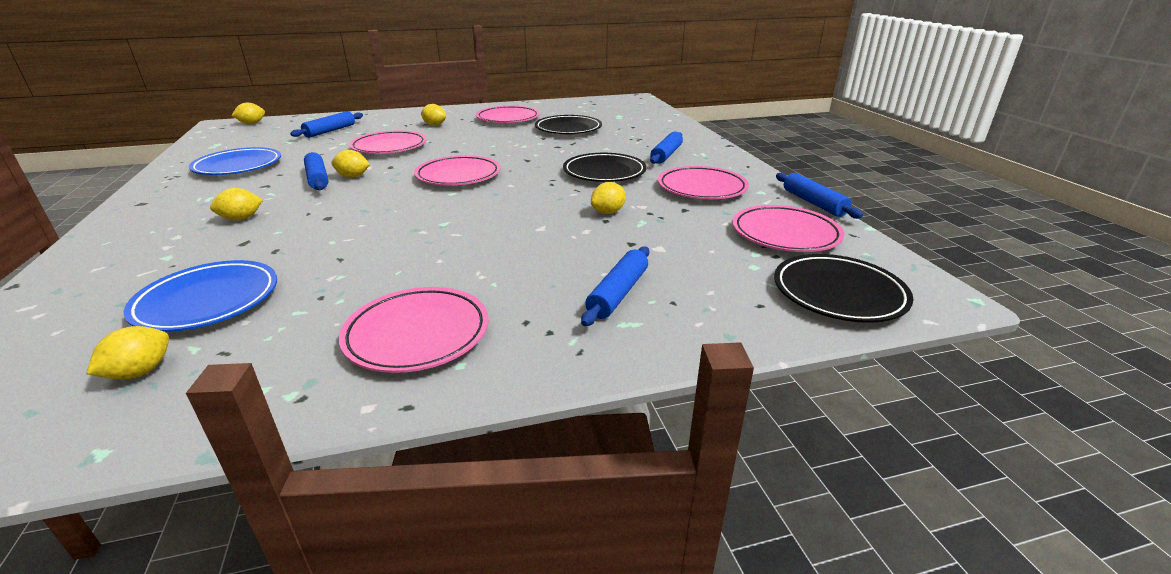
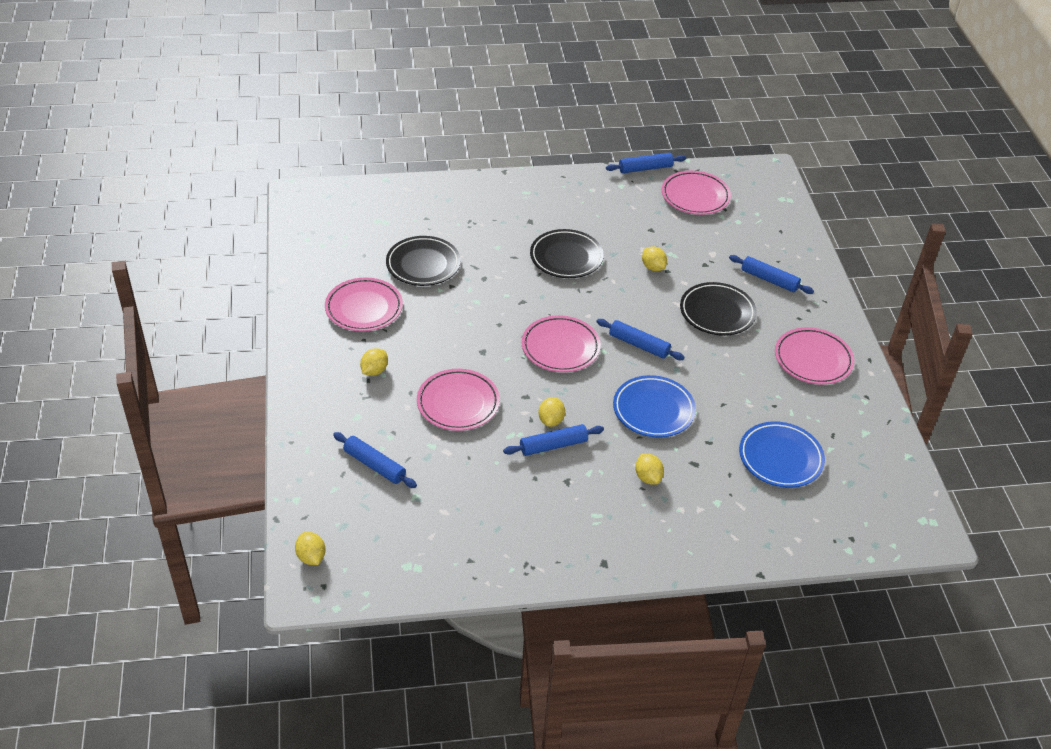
camera: 85 degrees left, 15 degrees up
yellow lemon [86,326,169,380] -> none
blue plate [189,147,281,175] -> blue plate moved to [613,375,696,438]
blue rolling pin [650,132,683,164] -> blue rolling pin moved to [596,319,685,360]
pink plate [658,166,749,199] -> none
black plate [774,254,913,323] -> black plate moved to [680,282,757,336]

